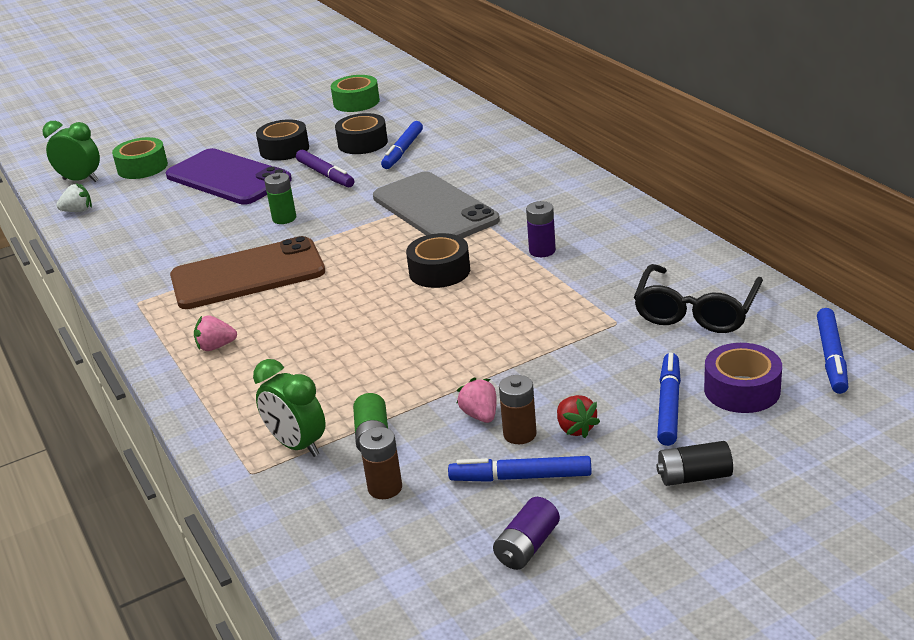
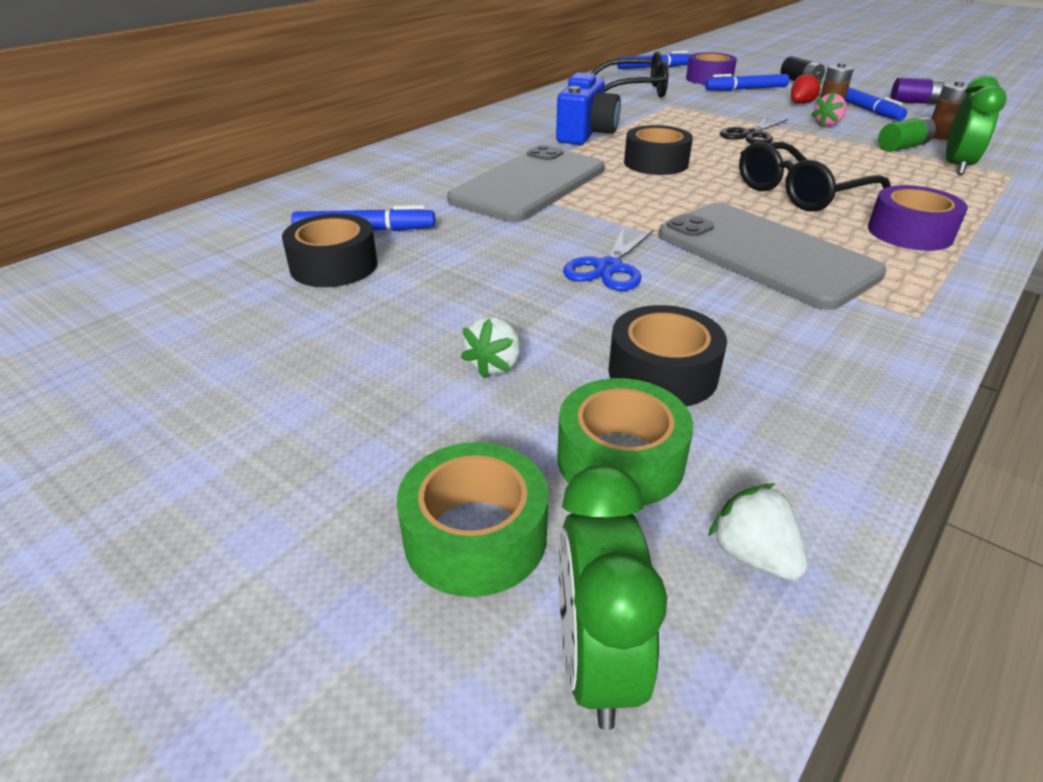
camera: 115 degrees left, 5 degrees up
purple phone [165,148,292,205] -> white strawberry [461,316,521,378]
brown phone [170,236,325,309] -> grey phone [658,203,886,310]
pink strawberry [194,315,237,351] -> purple tape [868,185,968,251]
black tape [256,119,309,161] -> black tape moved to [608,305,727,407]
green battery [264,173,296,224] -> blue scissors [563,226,653,291]
purple marker [296,149,354,188] -> none
green tape [331,75,380,112] -> green tape moved to [557,378,693,506]
purple battery [526,201,556,257] -> blue camera [556,72,621,145]
none -> black scissors [720,116,788,144]
none -> black glasses [739,142,891,212]

